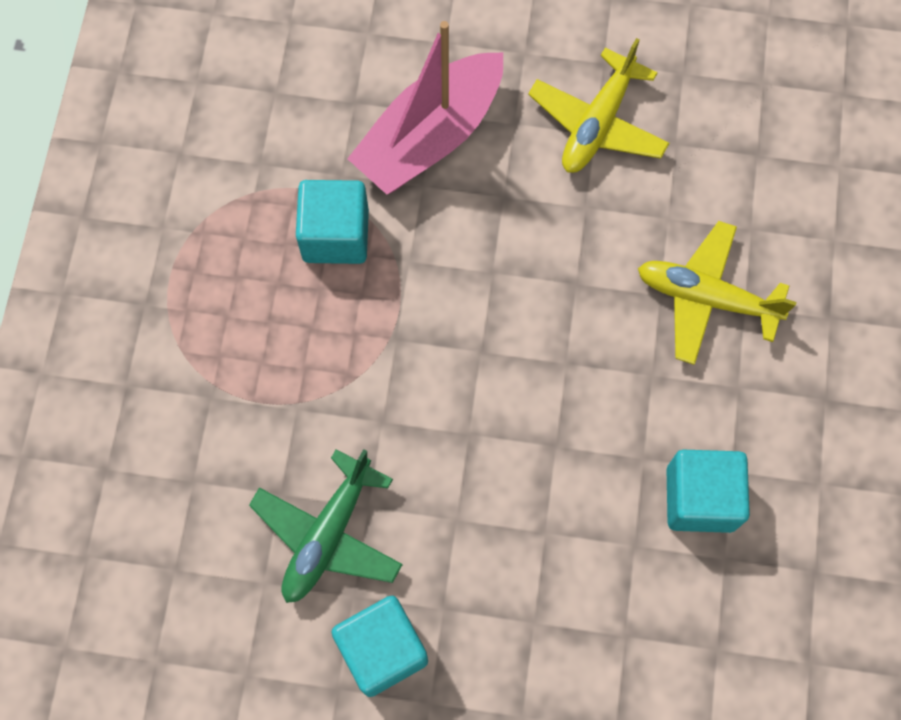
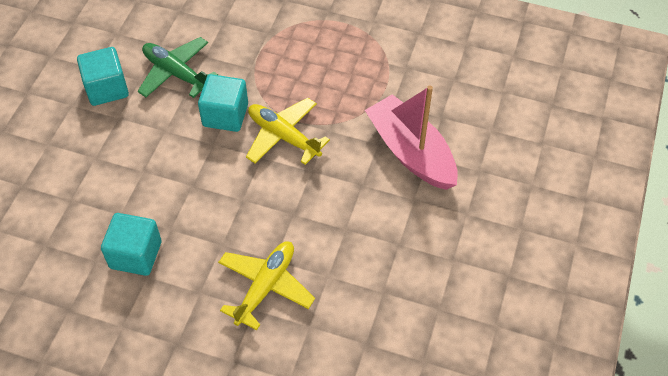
camera: 100 degrees right, 15 degrees down
turquoise cube [296,180,369,264] -> turquoise cube moved to [198,74,248,132]
yellow plane [528,38,669,173] -> yellow plane moved to [246,98,330,165]

